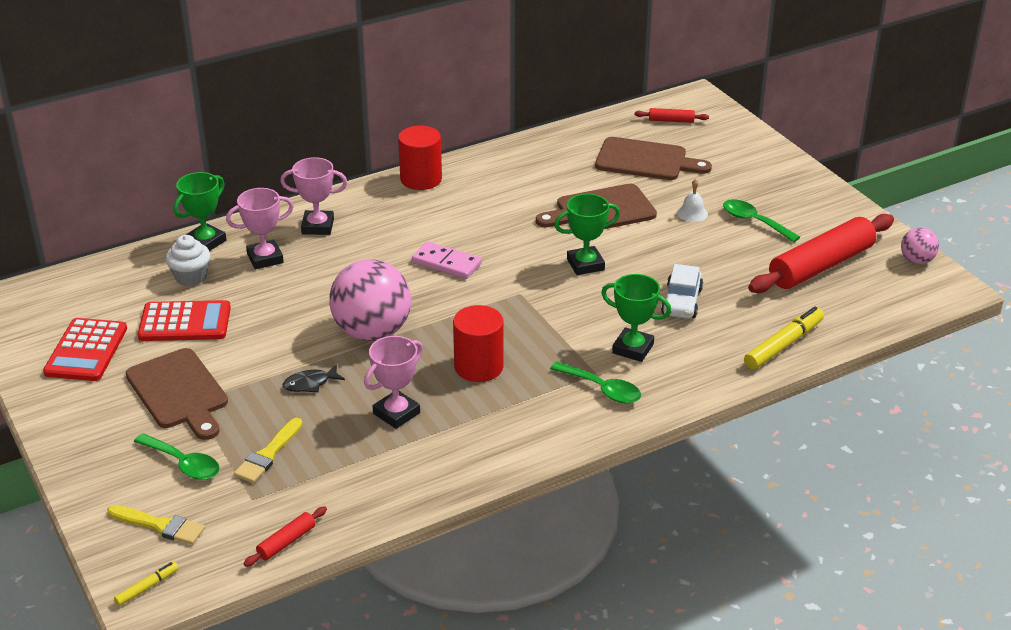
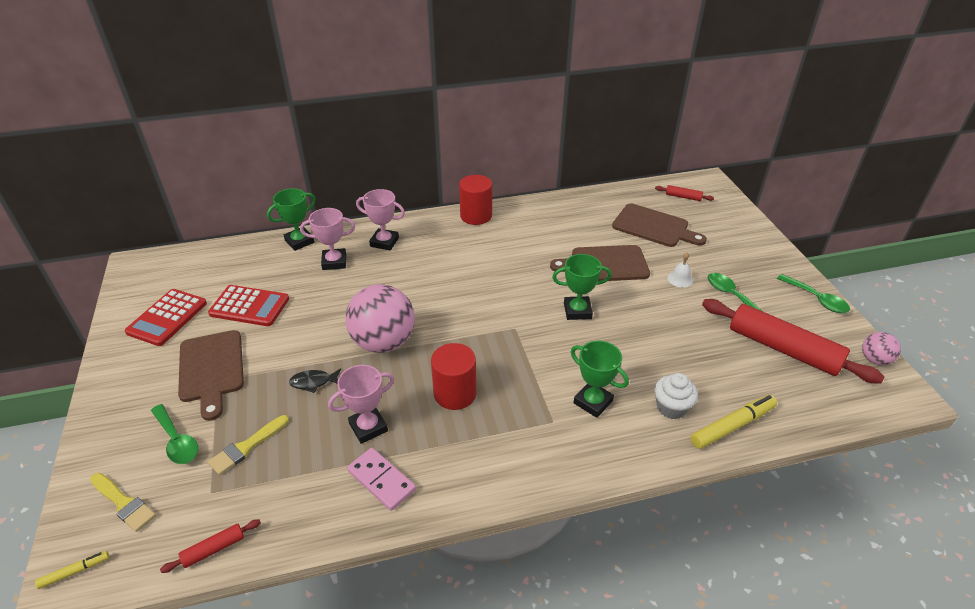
camera: 15 degrees right, 5 degrees up
white cupcake [165,235,210,286] -> white cupcake moved to [654,373,698,419]
pink domino [412,241,482,279] -> pink domino moved to [347,448,416,511]
green spoon [550,362,641,403] -> green spoon moved to [777,274,850,313]
white car [661,264,703,319] -> none
red rolling pin [748,214,894,293] -> red rolling pin turned 60 degrees clockwise [702,299,884,383]

